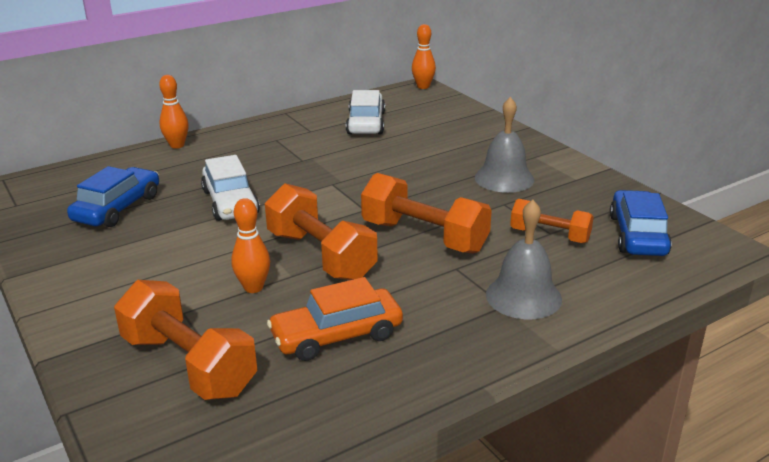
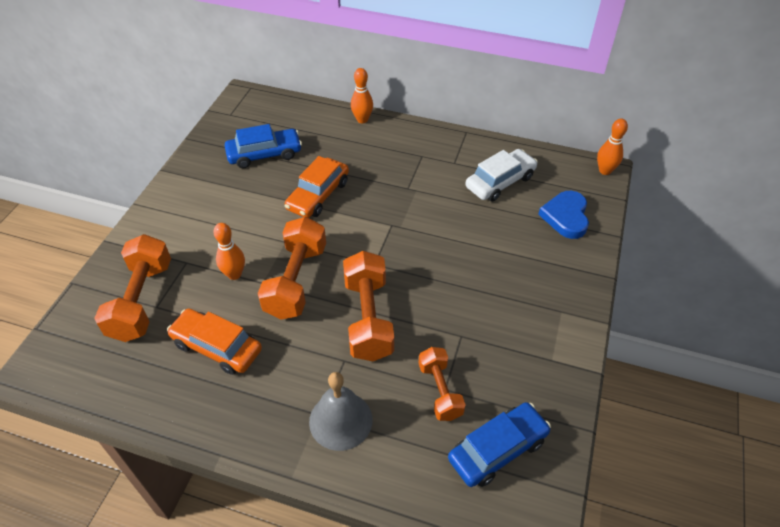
camera: 50 degrees right, 20 degrees up
white car [201,155,260,221] -> orange car [285,156,349,218]
grey bell [475,97,534,193] -> none
none -> blue heart [538,191,589,239]

